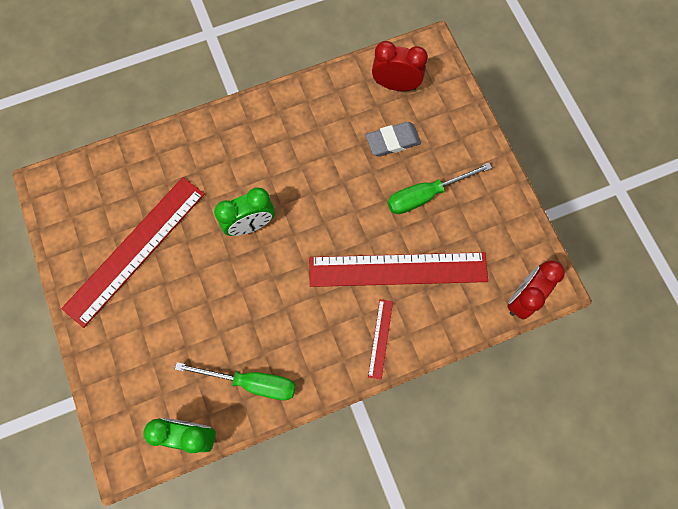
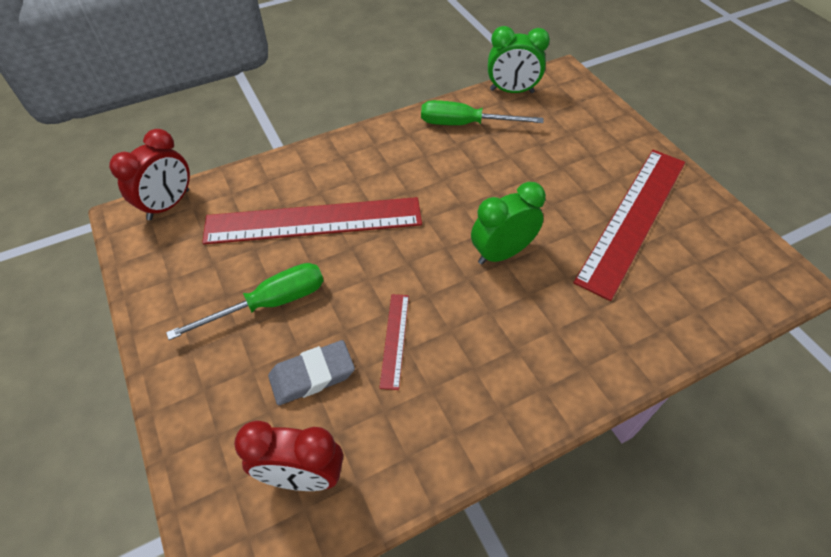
camera: 175 degrees right, 20 degrees down
red ruler [368,299,393,380] -> red ruler moved to [380,294,409,390]

